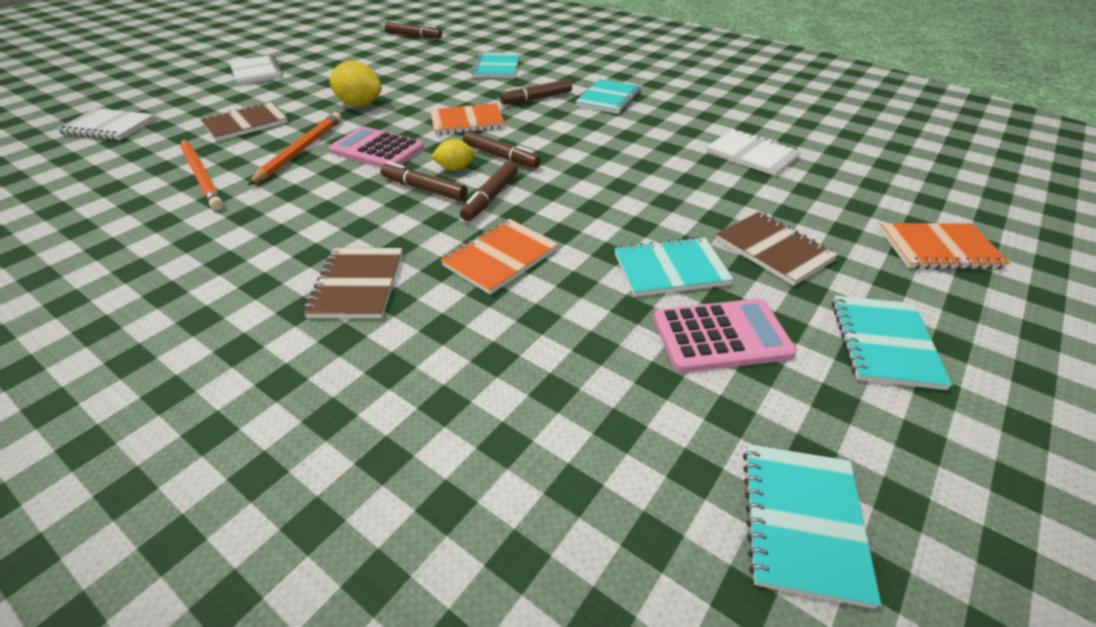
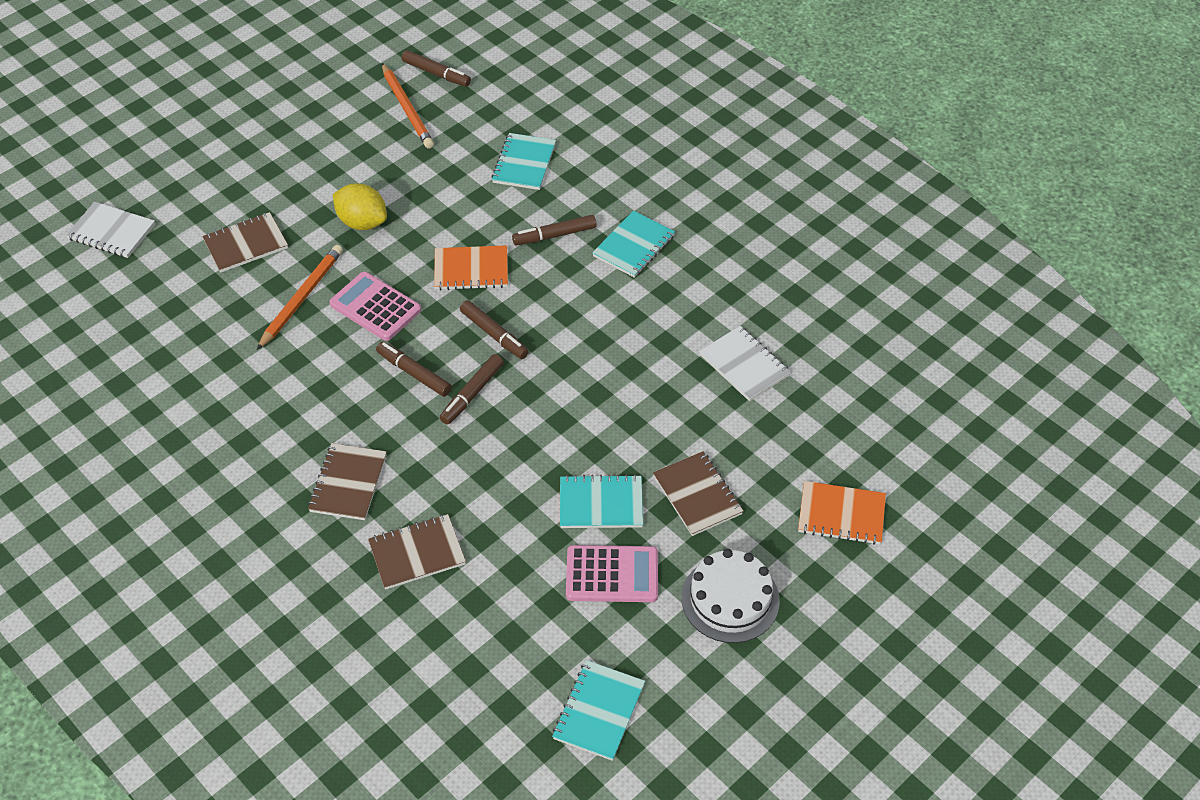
camera: 10 degrees right, 10 degrees up
orange pencil [181,140,224,210] -> orange pencil moved to [382,63,434,149]
white notebook [229,55,283,85] -> none
yellow lemon [431,139,475,171] -> none
orange notebook [441,219,558,295] -> none
turquoise notebook [832,296,953,390] -> white cake [682,549,780,643]
none -> brown notebook [368,514,466,590]

